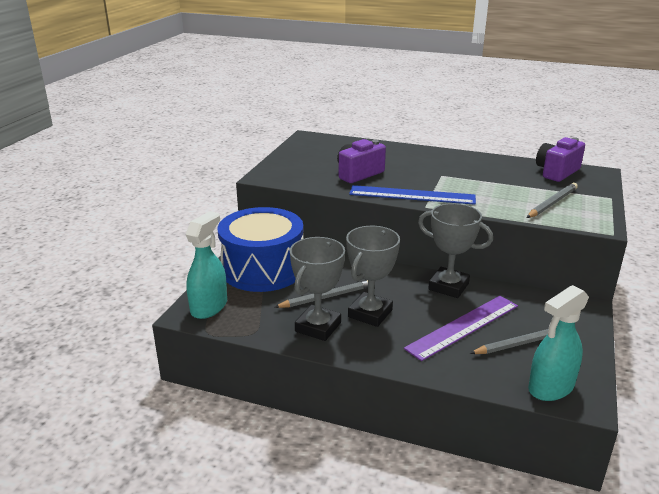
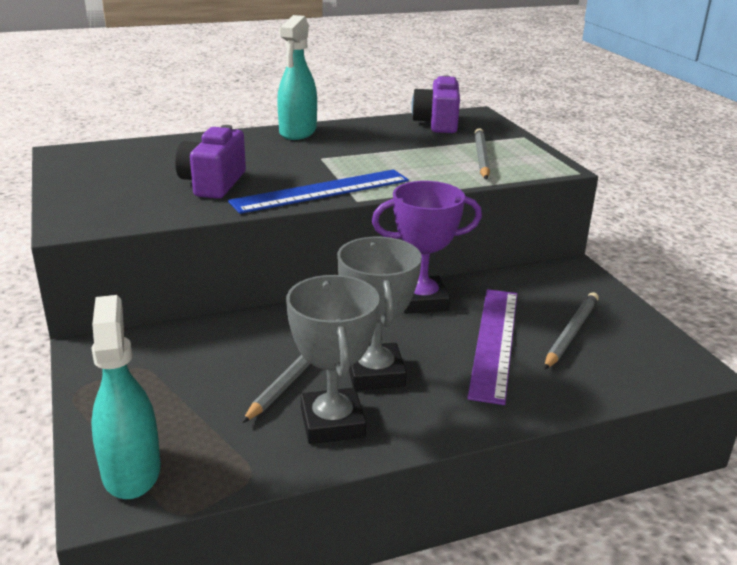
camera: 40 degrees left, 0 degrees up
blue drum [218,207,304,292] -> none
grey trophy [418,203,493,298] -> purple trophy [372,181,482,314]
turquoise spray bottle [528,285,589,401] -> turquoise spray bottle moved to [277,15,317,140]

